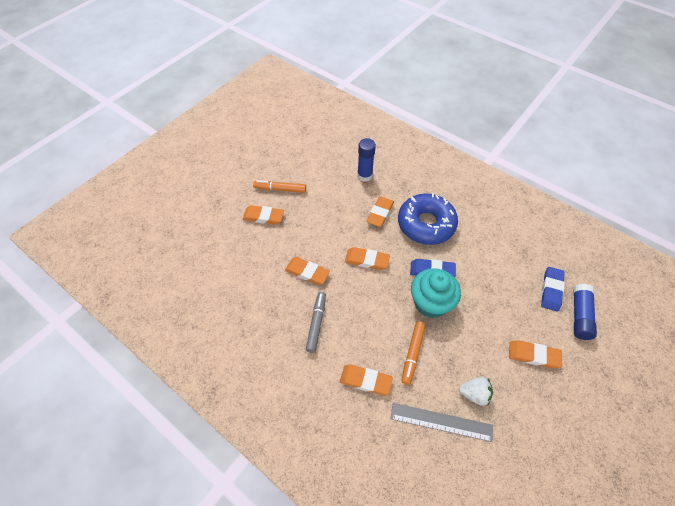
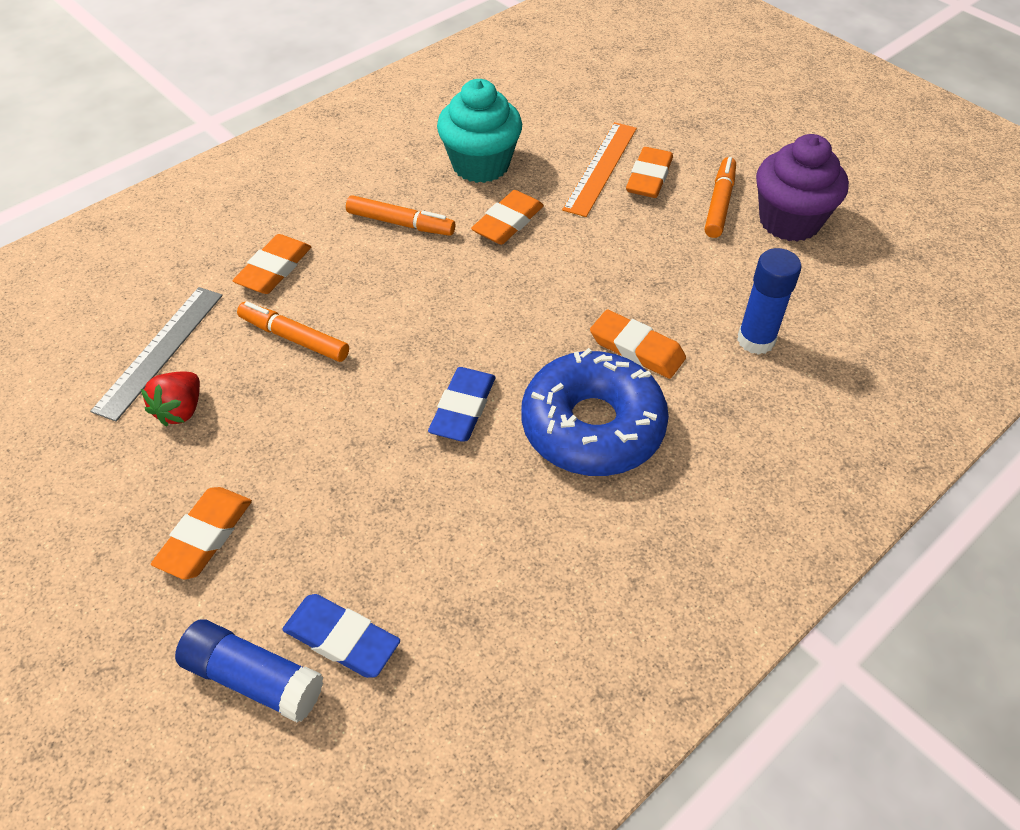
camera: 100 degrees right, 5 degrees down
grey marker [306,292,326,353] -> orange marker [346,195,455,236]
orange eraser [345,247,390,270] -> none
turquoise cupcake [411,268,461,318] -> turquoise cupcake moved to [437,79,522,183]
white strawberry [459,377,493,406] -> red strawberry [141,372,200,426]
none -> orange ruler [562,122,637,217]
none -> purple cupcake [756,134,849,241]

